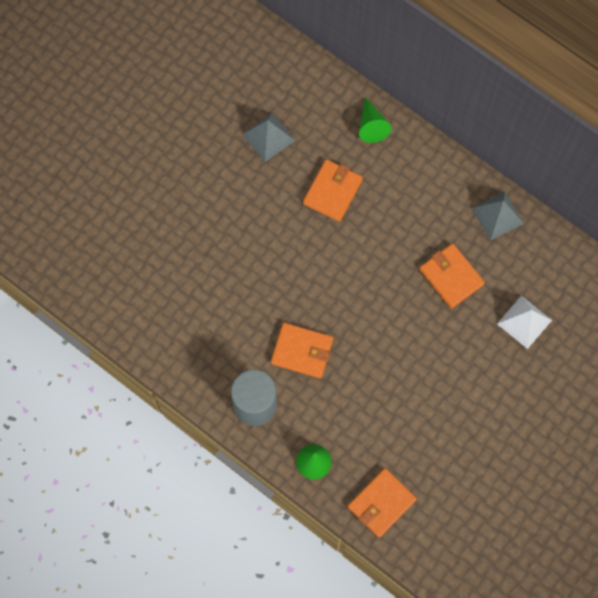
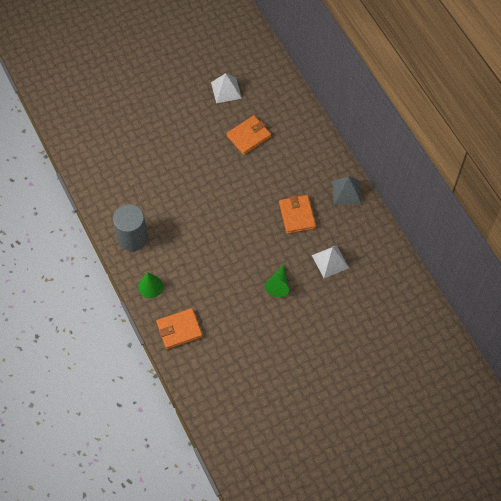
camera: 25 degrees right, 10 degrees down
grey pyramid [242,113,295,162] -> white pyramid [211,73,242,103]
orange wallet [271,323,333,378] -> none
green cone [359,97,392,143] -> green cone moved to [265,264,289,297]

